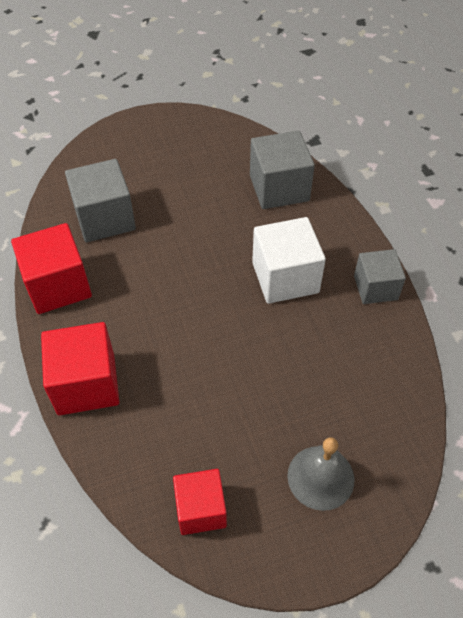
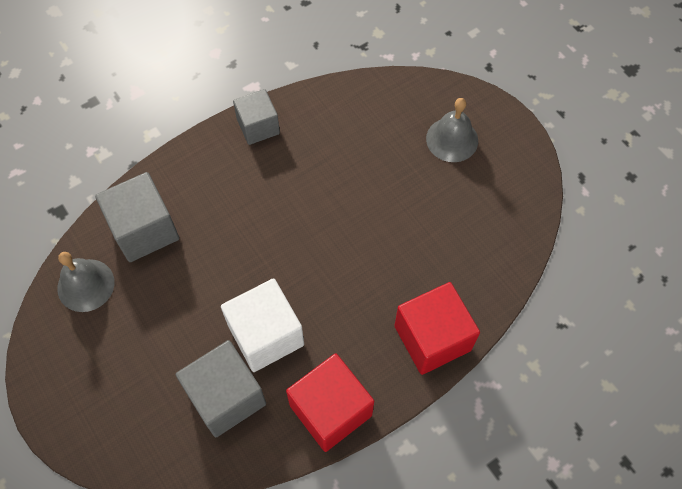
camera: 105 degrees left, 10 degrees up
red cube [173,469,227,535] -> none
white cube [252,217,326,304] -> white cube moved to [221,278,304,372]
none -> grey bell [57,252,114,312]

